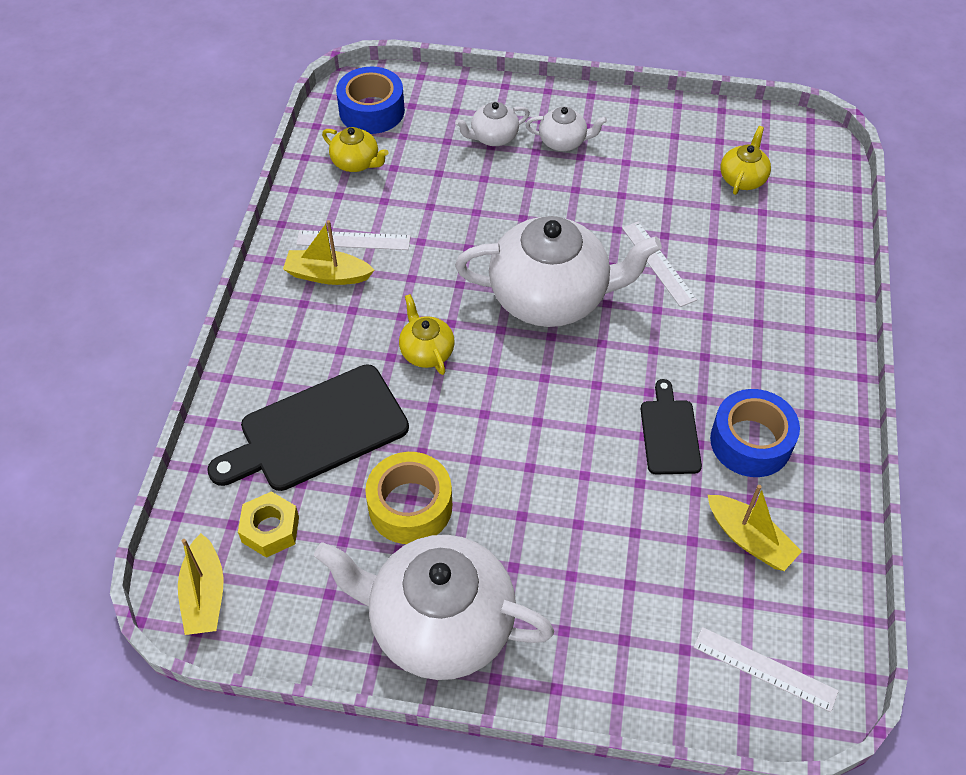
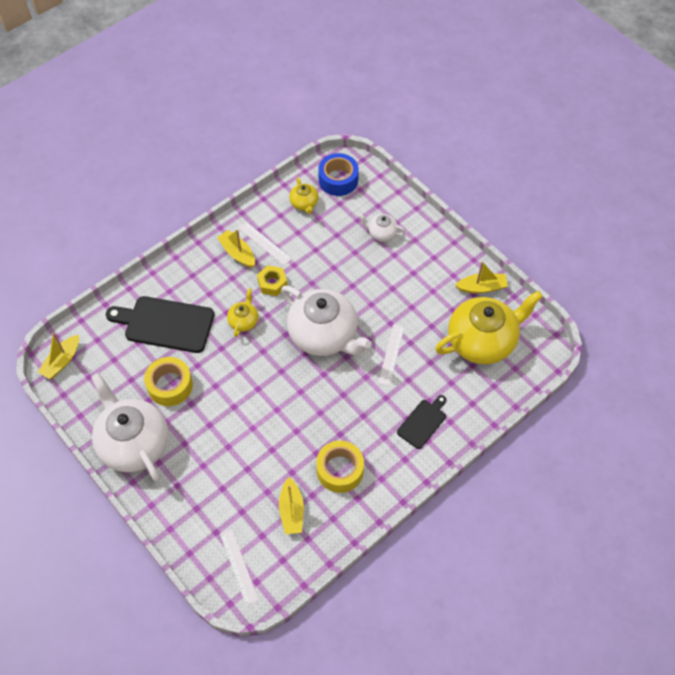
camera: 40 degrees right, 5 degrees up
yellow nut [238,491,299,558] -> yellow nut moved to [257,265,287,296]
white teapot [526,107,607,151] -> none
black cutting board [641,379,702,474] -> black cutting board moved to [397,395,446,449]
blue tape [710,389,800,477] -> yellow tape [316,441,364,493]
yellow teapot [720,126,771,195] -> yellow teapot [435,291,543,364], size x2.22
none -> yellow boat [455,261,508,294]

